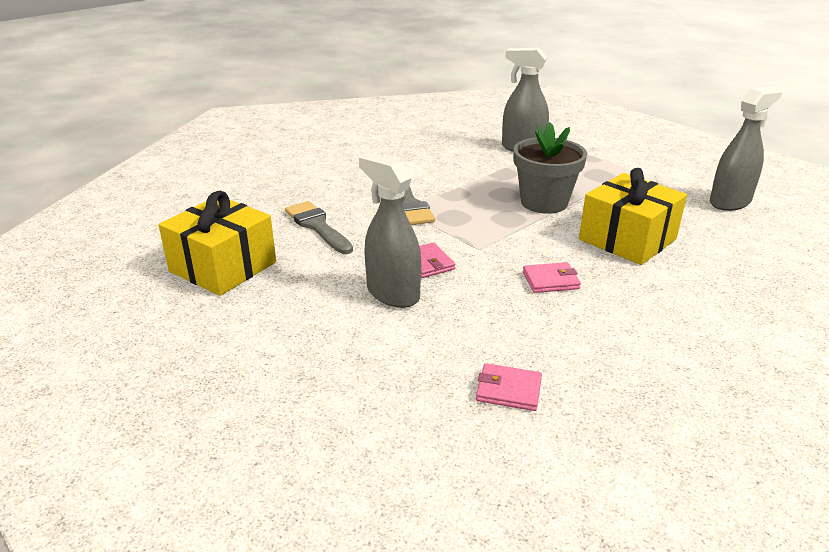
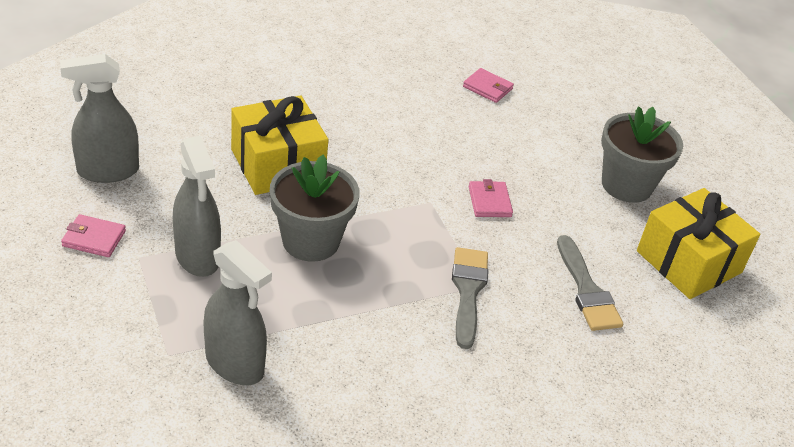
camera: 165 degrees left, 10 degrees up
grey spray bottle [359,154,421,308] -> grey spray bottle moved to [173,136,221,277]
pink wallet [523,262,581,293] -> pink wallet moved to [61,214,126,257]
none -> grey flower pot [601,106,683,203]

